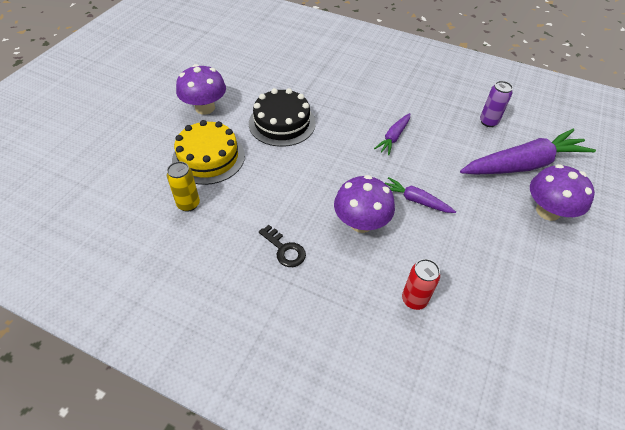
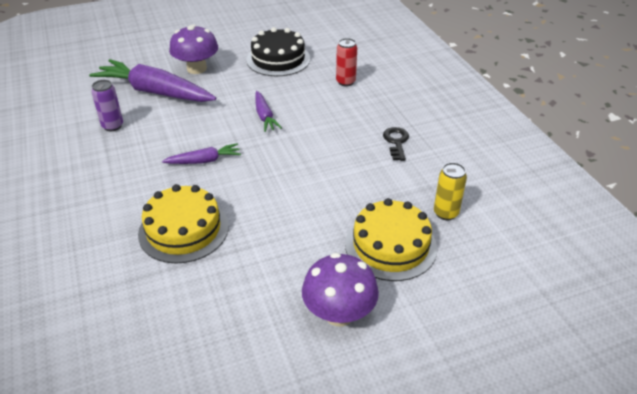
camera: 135 degrees left, 10 degrees down
black cake [249,88,316,147] -> black cake moved to [246,27,310,76]
purple mushroom [334,175,395,233] -> none
none -> yellow cake [138,184,229,263]

